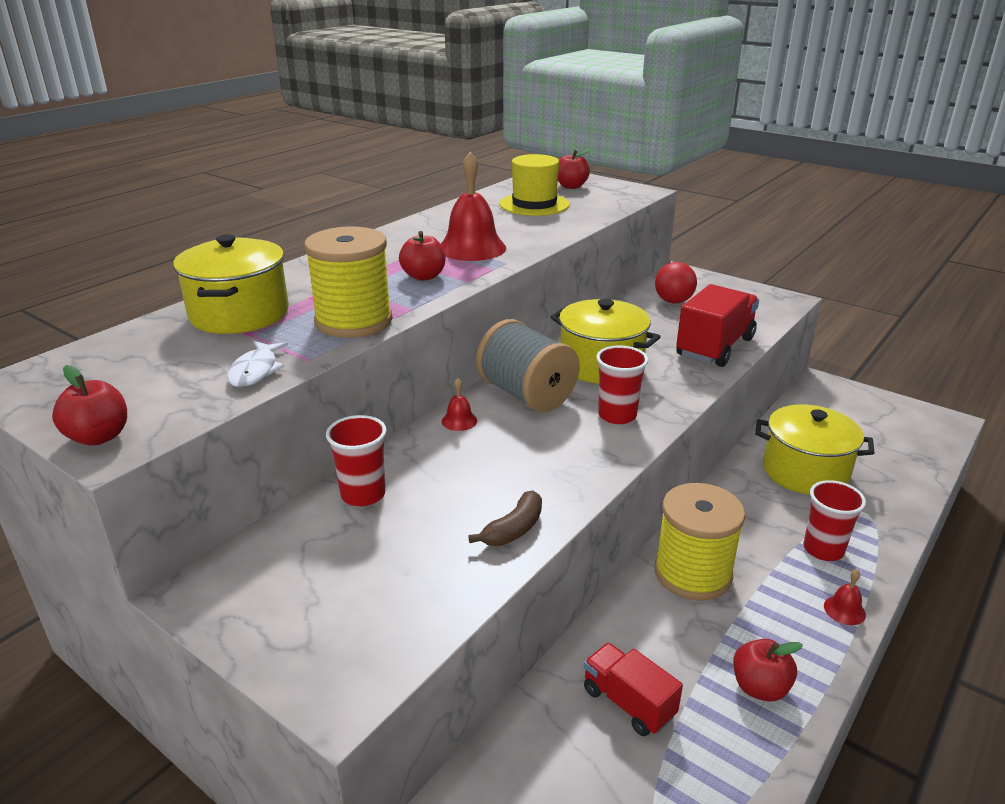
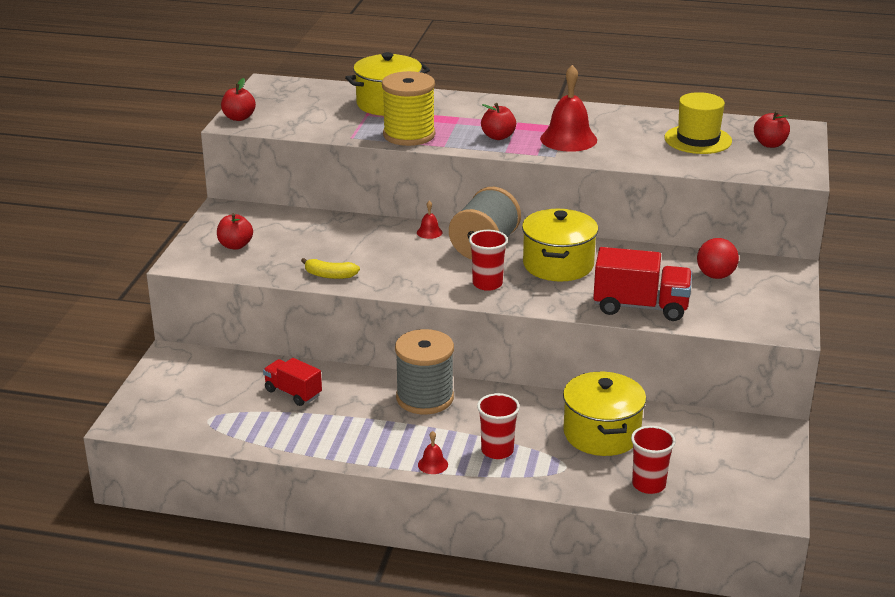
camera: 65 degrees right, 0 degrees up
white fish [227,341,288,387] -> none
red cup [326,415,387,506] -> red cup moved to [631,426,676,494]
brown banana [468,490,542,546] -> yellow banana [301,258,360,279]
red truck [584,643,683,736] -> red truck turned 75 degrees counterclockwise [263,358,322,406]
yellow spool [654,483,746,601] -> grey spool [395,329,454,414]
red apple [733,639,803,701] -> red apple moved to [217,213,253,250]

